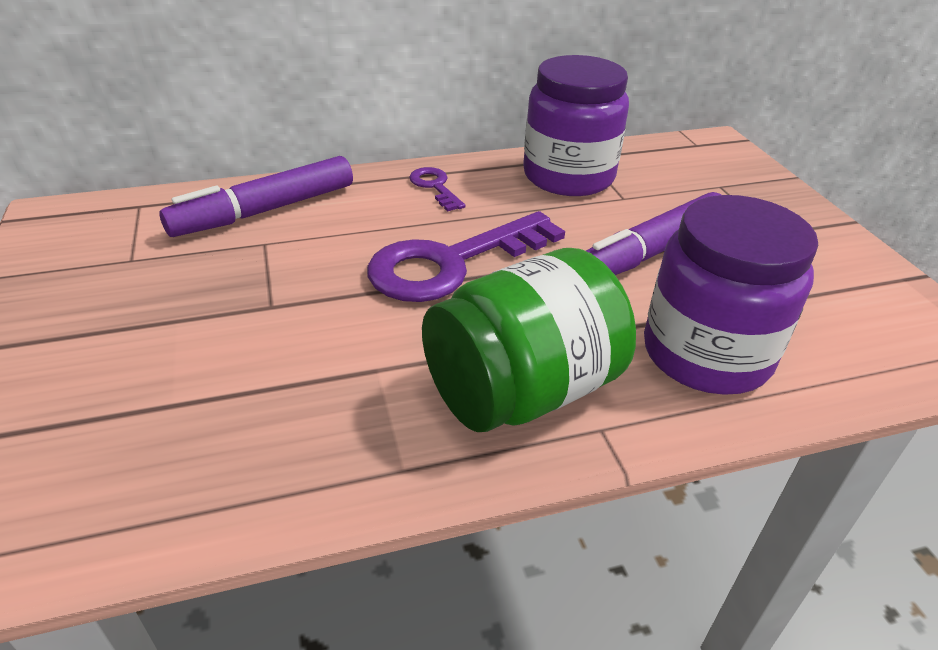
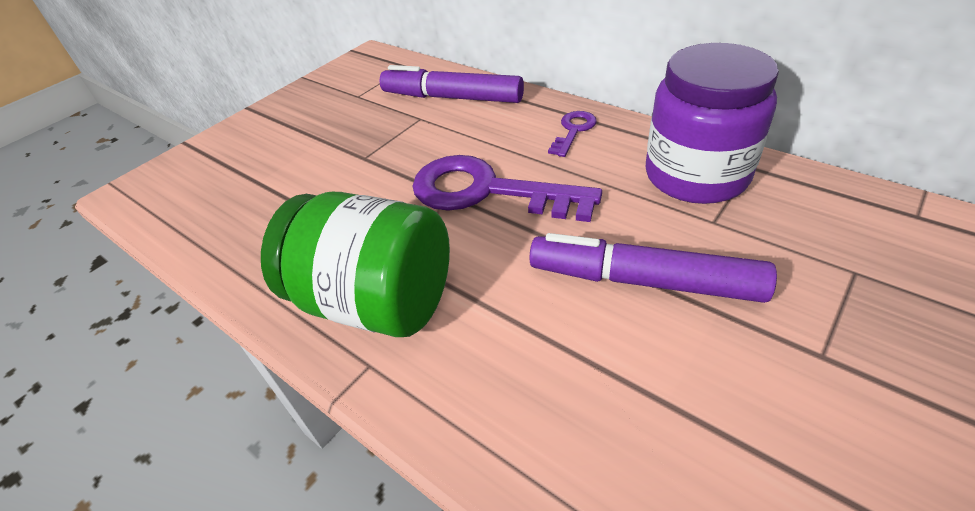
camera: 60 degrees right, 5 degrees up
purple jar [644,195,818,395] -> none

